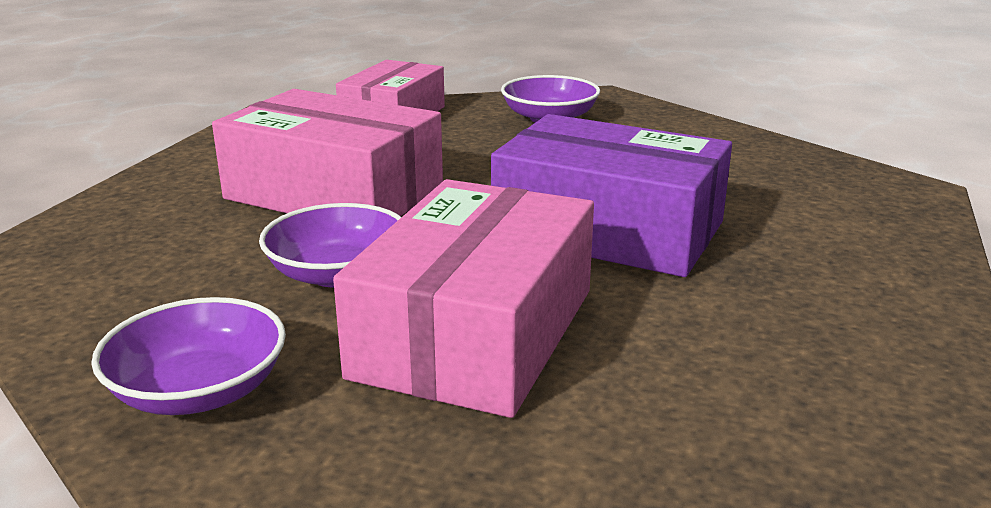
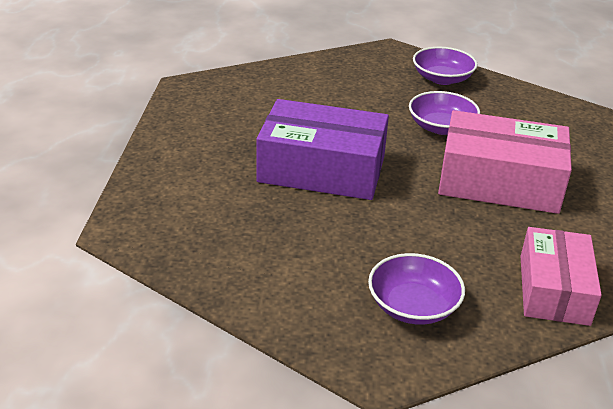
camera: 165 degrees right, 10 degrees up
pink box [333,179,594,418] -> none

